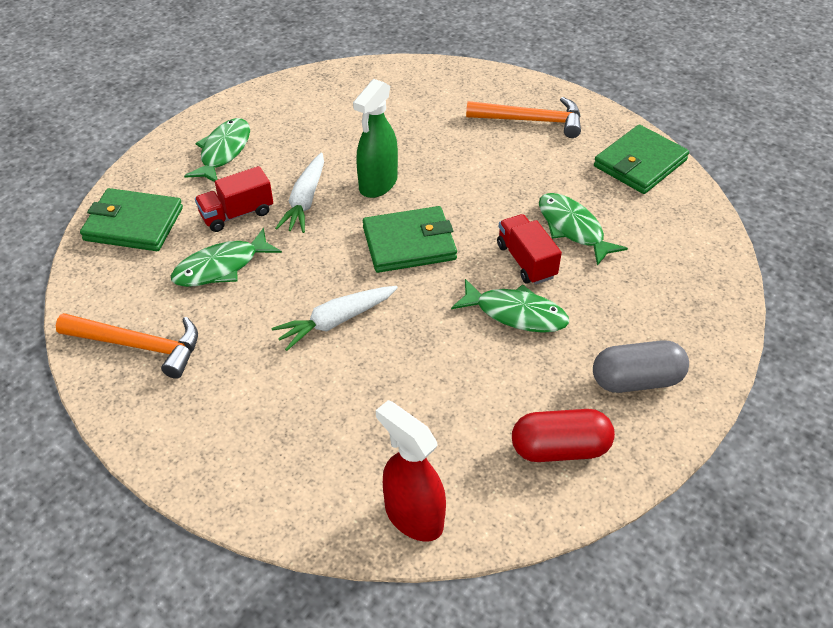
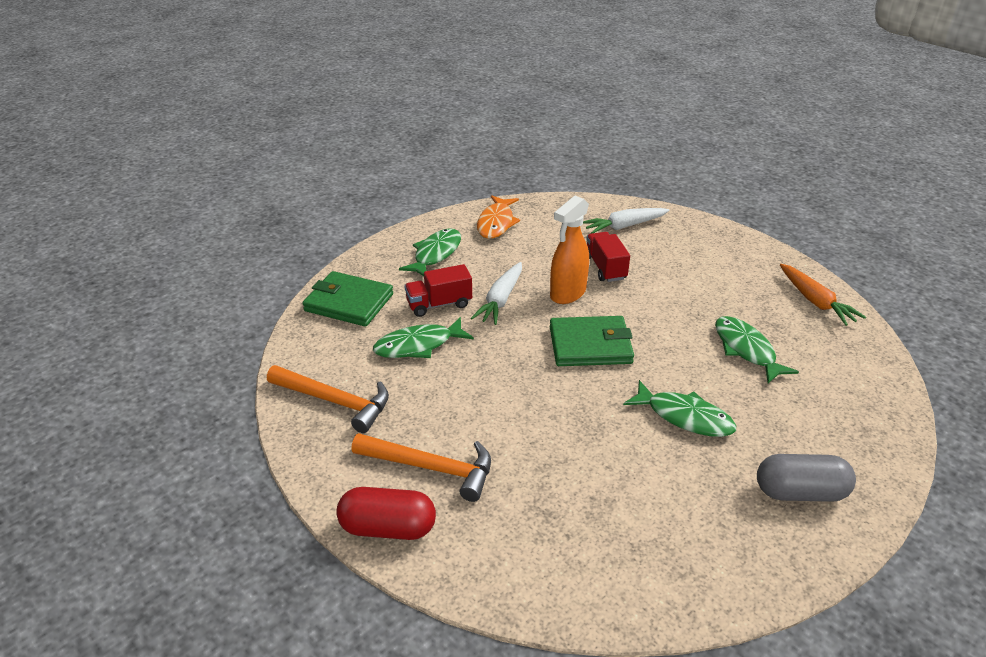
camera: 10 degrees right, 10 degrees down
white carrot [271,286,398,351] -> white carrot moved to [583,208,670,234]
green spray bottle [353,79,398,198] -> orange spray bottle [550,196,589,304]
red spray bottle [376,400,446,542] -> none
orange hammer [466,97,581,138] -> orange hammer moved to [351,433,491,502]
red truck [497,214,562,285] -> red truck moved to [586,232,630,282]
red capsule [512,409,615,462] -> red capsule moved to [336,487,436,540]
green wallet [594,125,689,194] -> orange carrot [780,264,866,326]
none -> orange fish [477,195,520,239]

